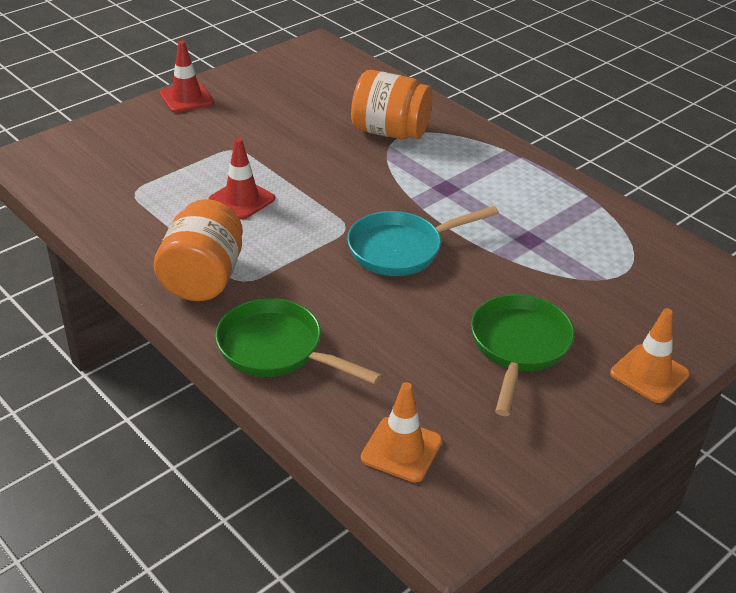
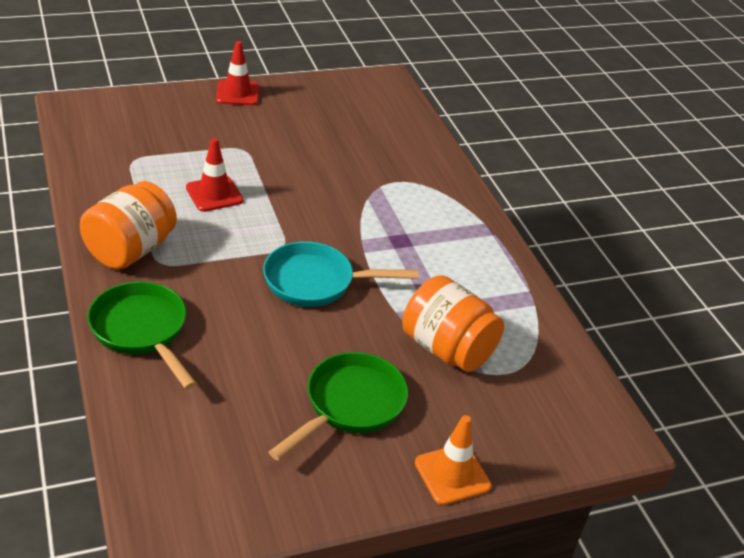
camera: 20 degrees right, 0 degrees up
orange jar [351,70,433,140] -> orange jar moved to [402,275,504,372]
orange traffic cone [361,382,442,483] -> none

